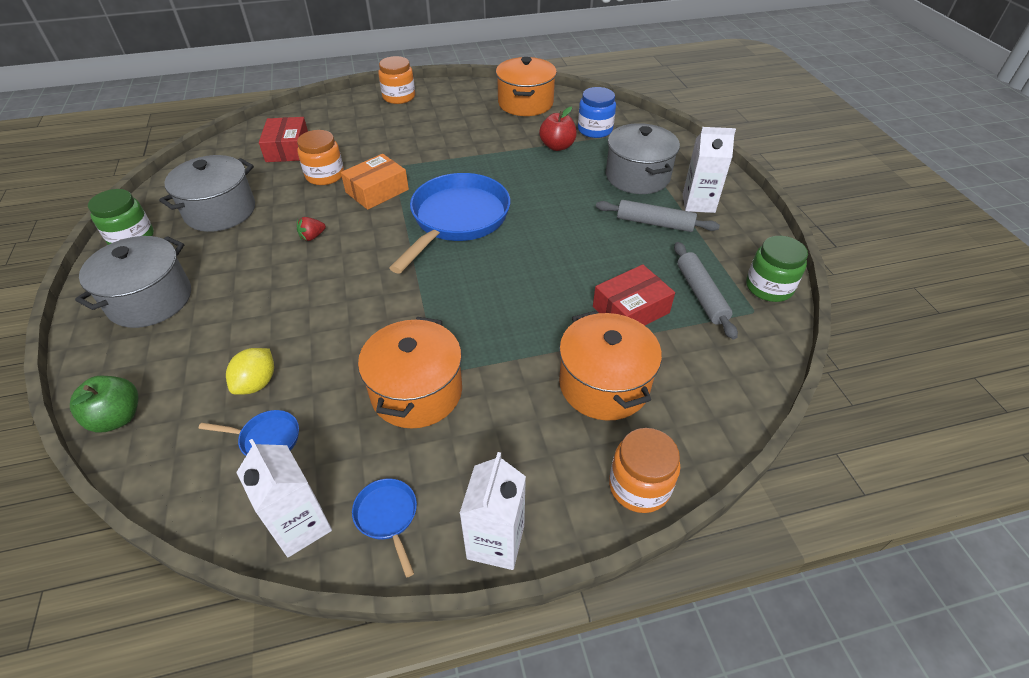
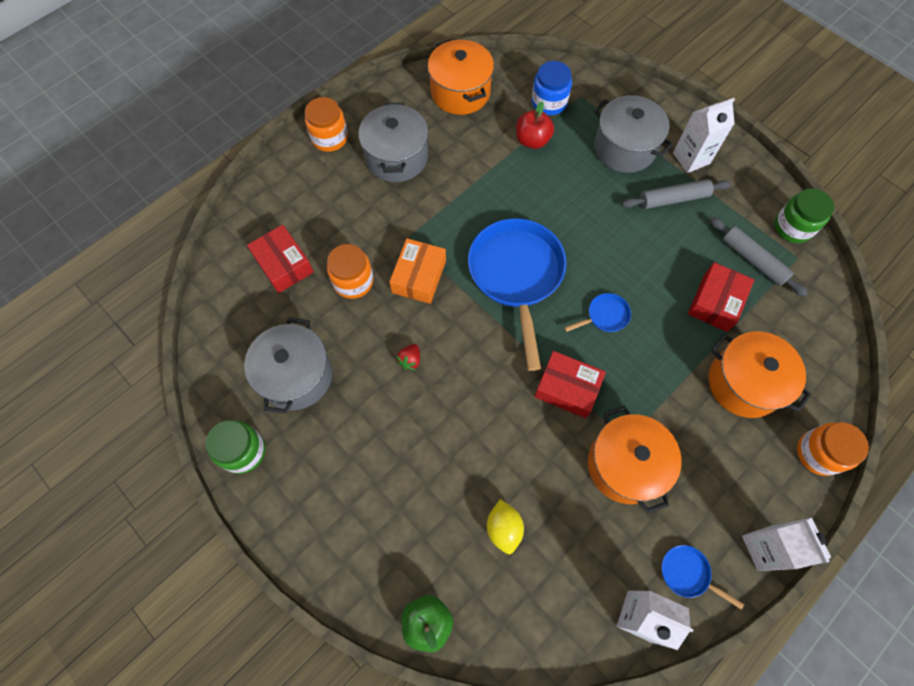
camera: 30 degrees left, 20 degrees up
grey pot [75,236,191,328] -> grey pot moved to [358,103,428,182]
blue pan [198,410,299,456] -> blue pan moved to [564,293,631,332]
none -> red box [534,351,606,418]

